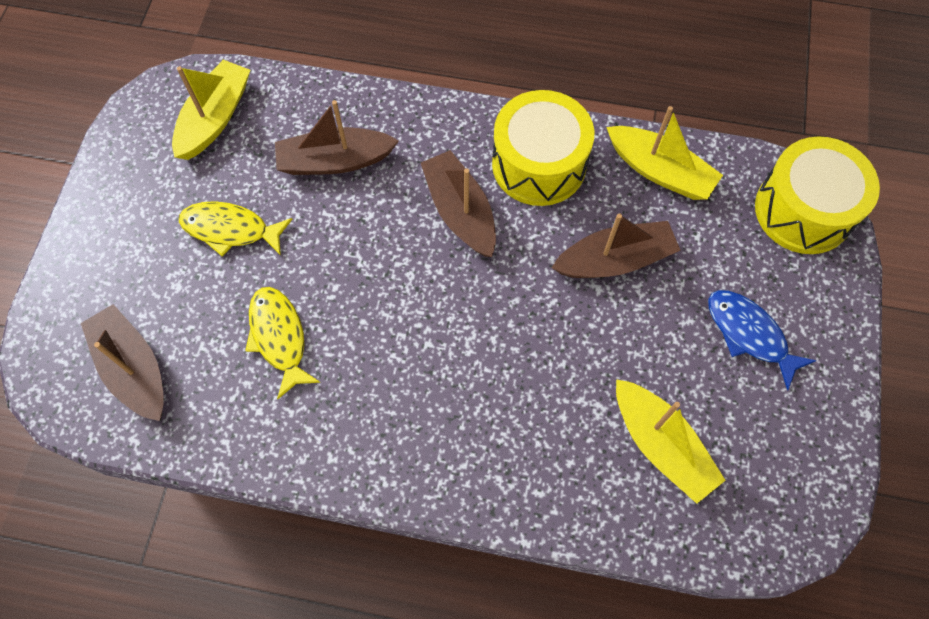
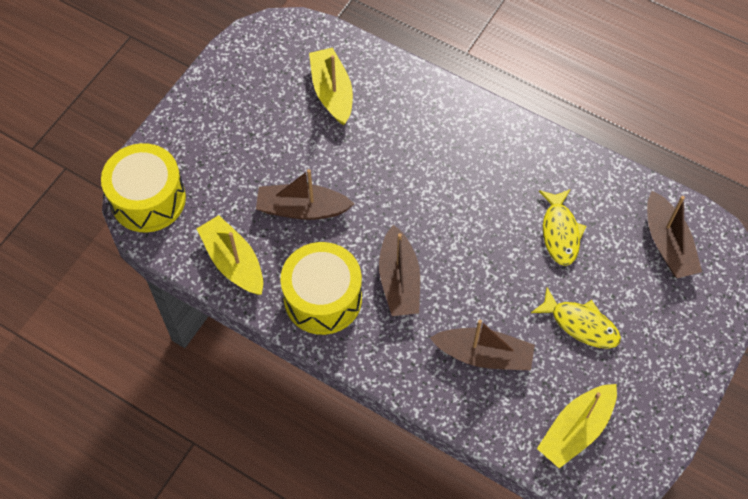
camera: 160 degrees left, 5 degrees down
blue fish [708,290,817,390] -> none

